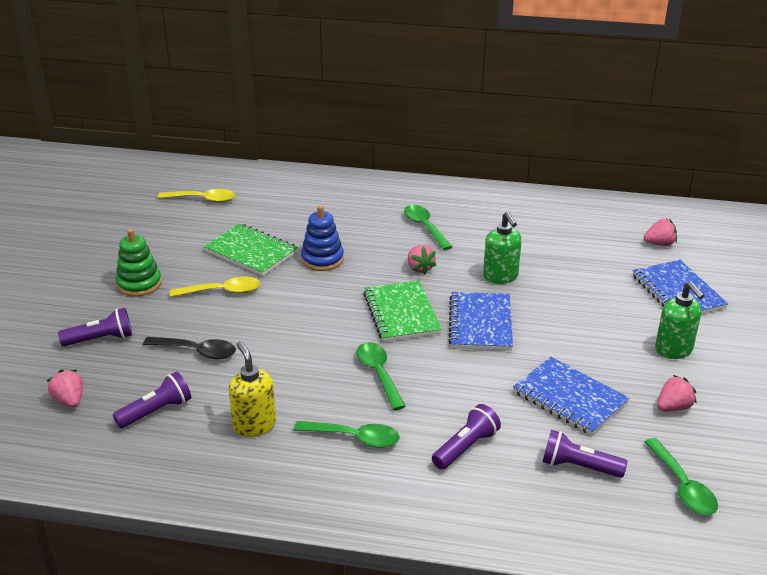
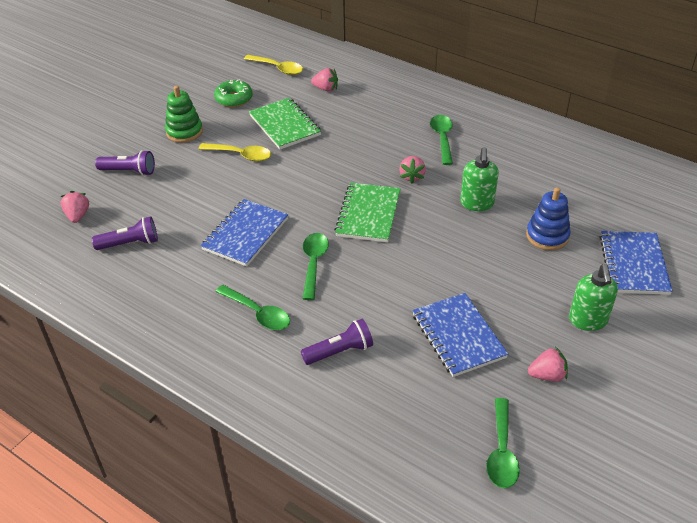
camera: 25 degrees right, 10 degrees up
black spoon [143,337,236,359] -> none
yellow soap dispenser [229,341,276,437] -> none
blue stacking toy [301,205,344,271] -> blue stacking toy moved to [526,187,571,250]
blue notebook [448,292,513,351] -> blue notebook moved to [200,199,288,267]
purple flashlight [542,430,628,478] -> none
pink strawberry [644,219,677,246] -> pink strawberry moved to [311,68,338,92]
none -> green donut [214,79,253,107]

